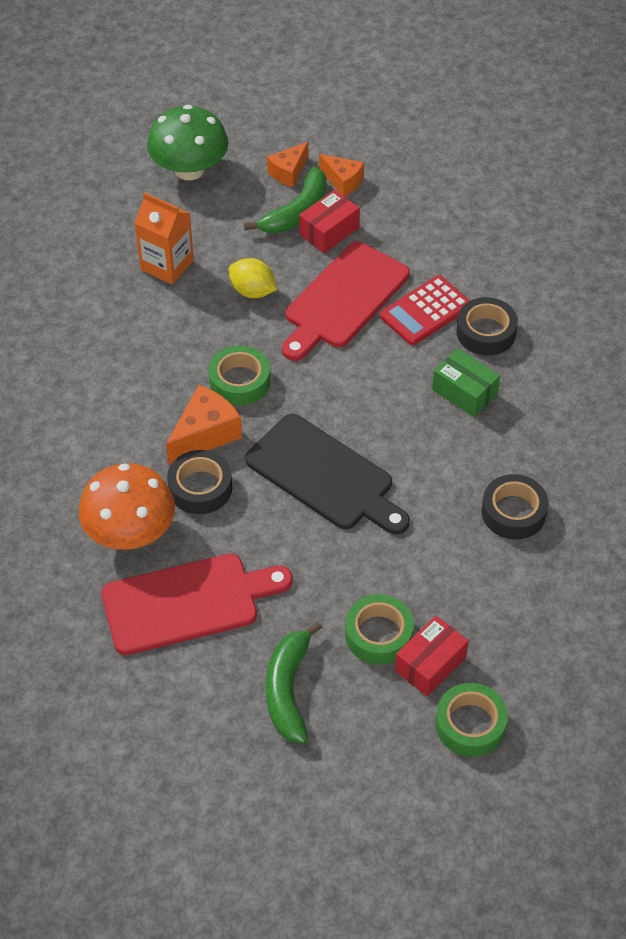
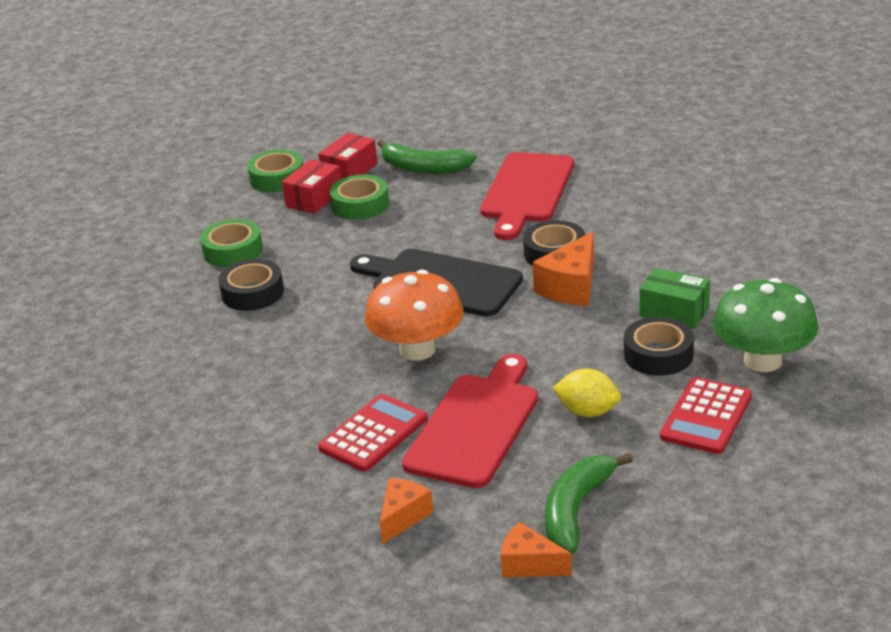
camera: 170 degrees right, 20 degrees down
orange mushroom [78,463,175,550] -> orange mushroom moved to [365,269,464,361]
red cutting board [101,554,293,655] -> red cutting board turned 45 degrees counterclockwise [480,152,574,240]
orange carton [135,192,194,284] -> red calculator [660,377,752,454]
green mushroom [147,105,228,180] -> green mushroom moved to [713,278,818,372]
green tape [209,346,270,406] -> green tape moved to [200,219,263,267]
green banana [266,621,322,744] -> green banana turned 120 degrees clockwise [377,140,477,174]
orange cheese [267,142,308,187] -> orange cheese moved to [380,478,434,544]
red box [299,190,360,253] -> red box moved to [319,133,377,179]
green box [432,348,500,417] -> green box moved to [640,268,710,329]
black tape [457,297,518,356] -> black tape moved to [624,317,694,376]

